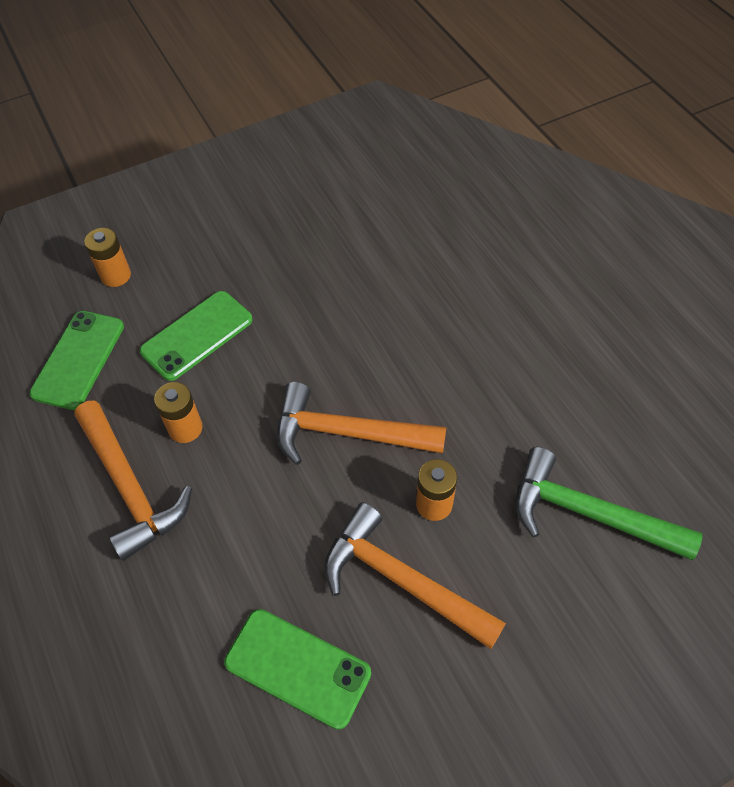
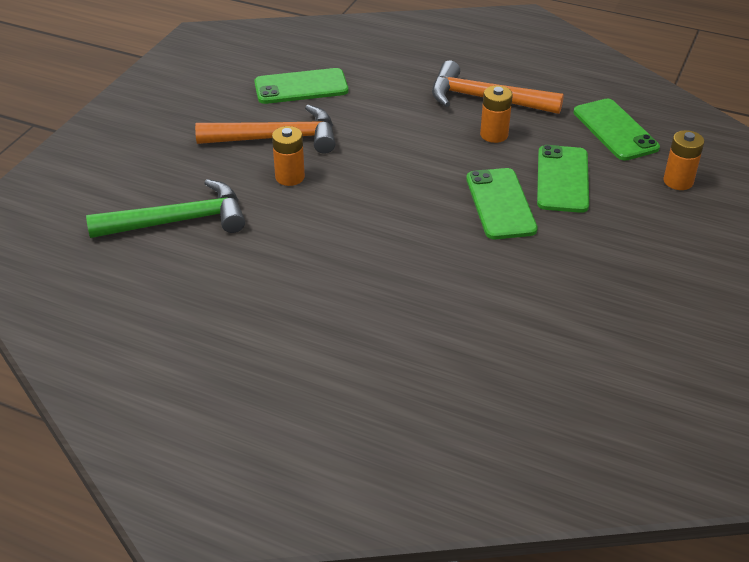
camera: 140 degrees right, 15 degrees down
orange hammer [277,382,446,465] -> none
none -> green phone [466,168,538,239]

